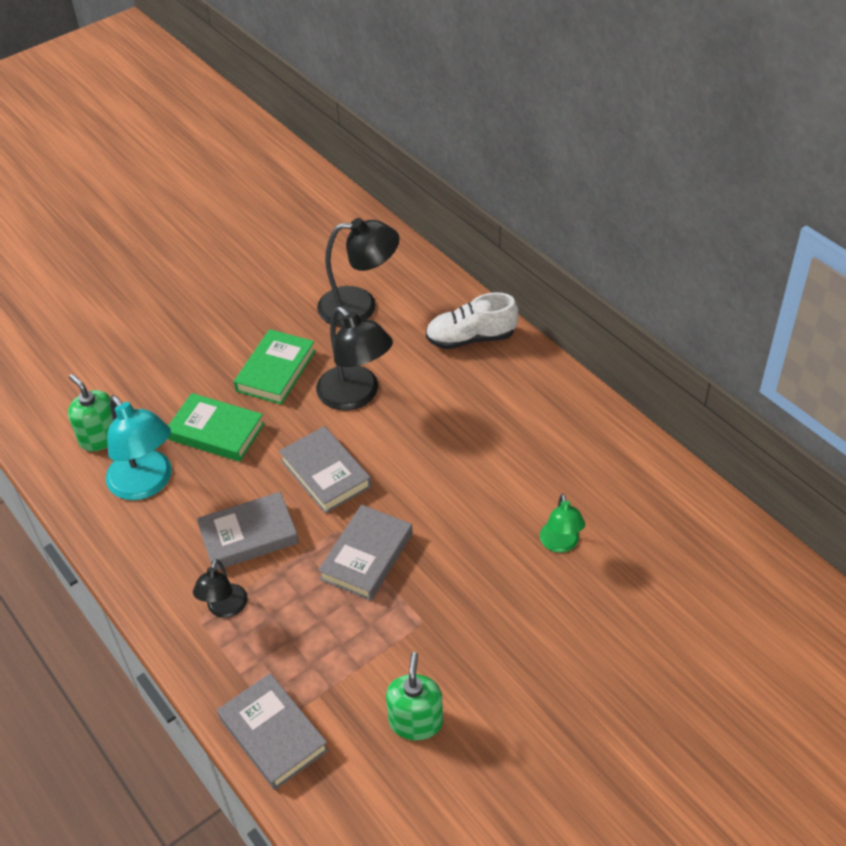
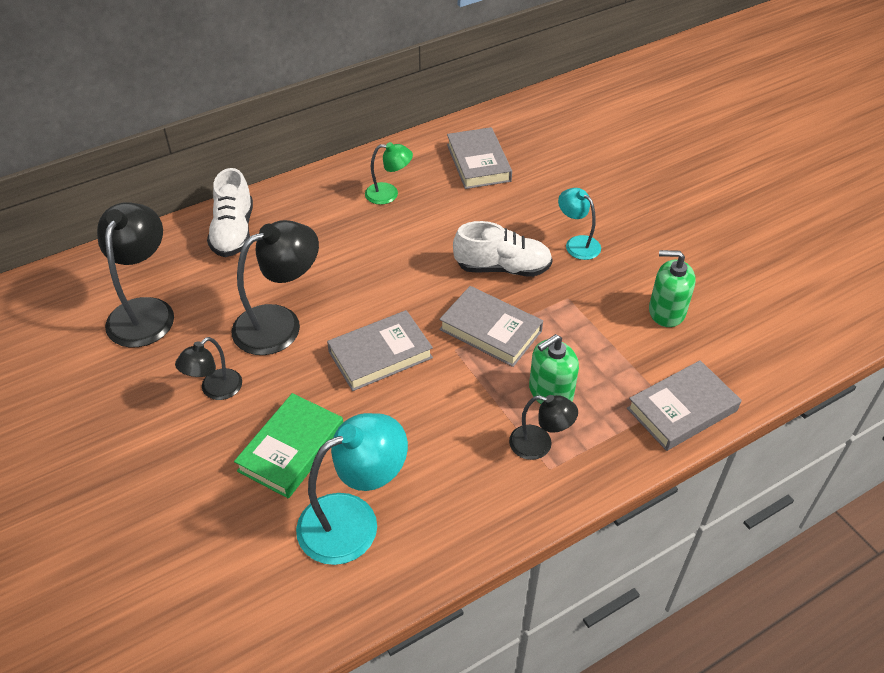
camera: 85 degrees left, 0 degrees up
green soap dispenser [68,374,113,451] -> green soap dispenser moved to [529,334,579,404]
grey book [197,492,299,570] -> grey book moved to [447,127,512,189]
green book [234,329,316,405] -> black lamp [175,337,242,400]
green lamp [540,494,585,553] -> green lamp moved to [365,142,413,205]
none -> white shoe [453,221,553,277]
none -> turquoise lamp [558,188,601,260]

